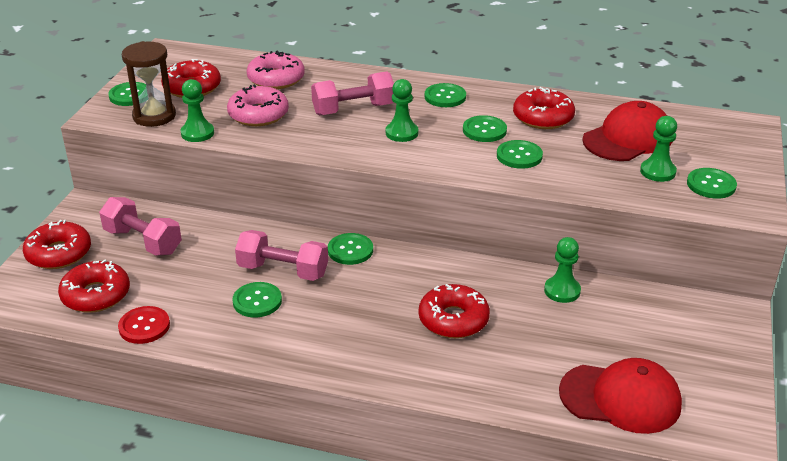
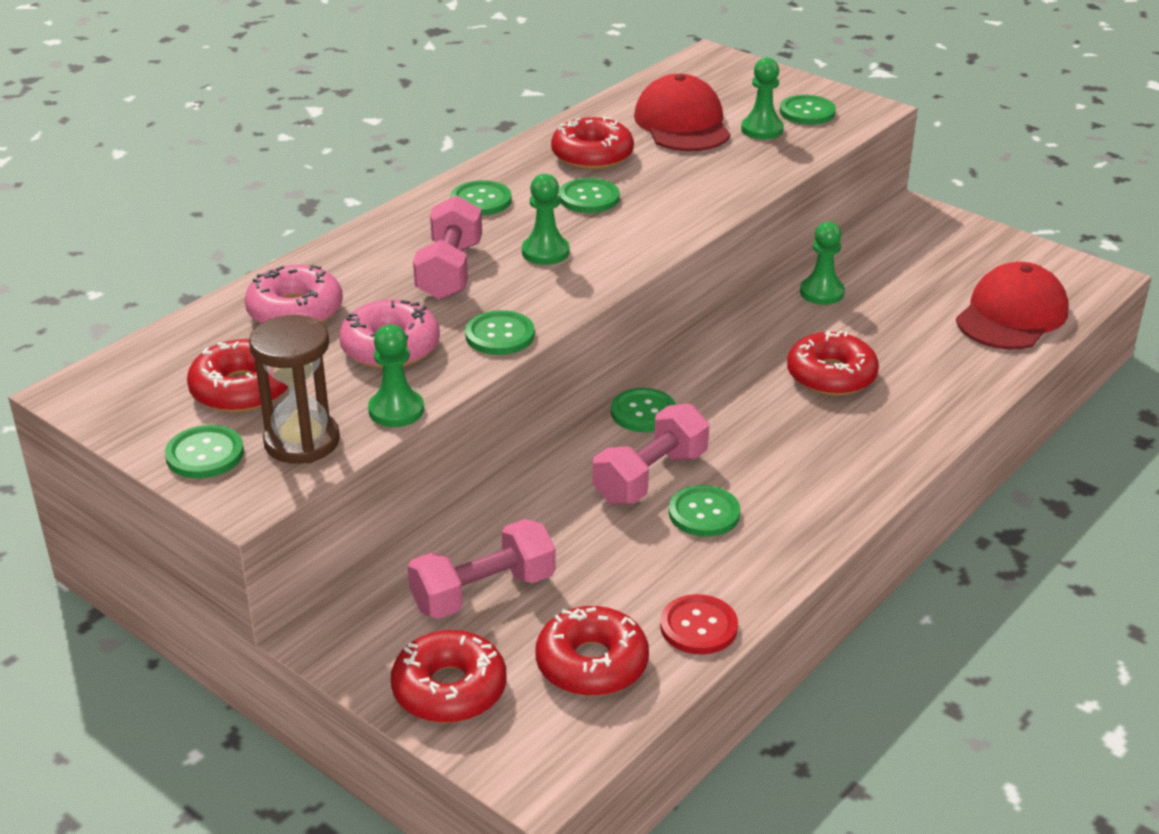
camera: 65 degrees left, 0 degrees up
green button [497,140,543,169] -> green button moved to [465,310,535,355]

